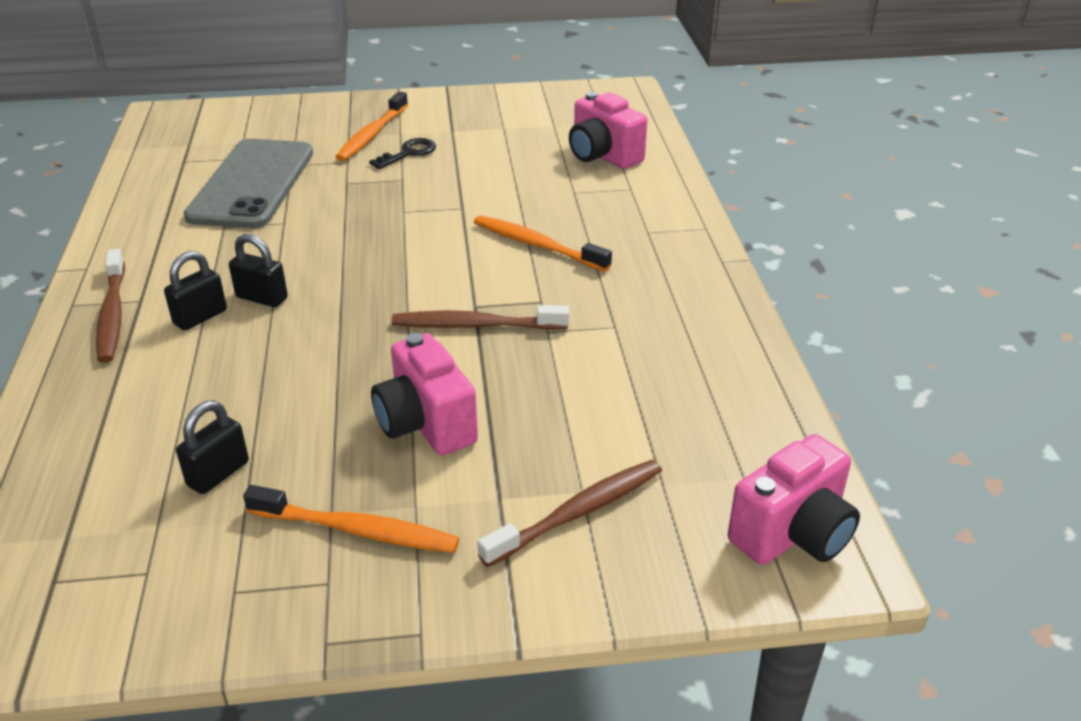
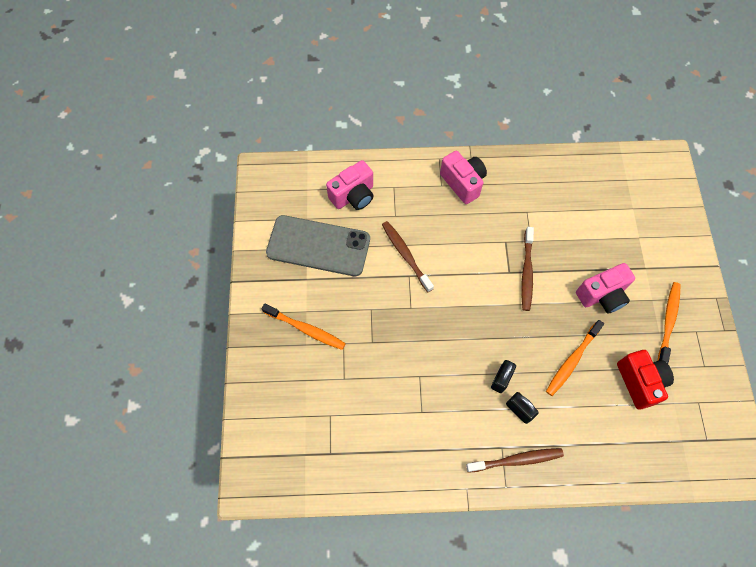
camera: 85 degrees left, 30 degrees up
black padlock [176,401,249,494] -> red camera [617,350,674,410]
grey phone [184,139,313,228] -> grey phone moved to [266,215,370,276]
black key [369,138,436,169] -> none
orange toothbrush [474,215,612,272] -> orange toothbrush moved to [546,320,604,396]
brown toothbrush [478,460,662,567] -> brown toothbrush moved to [382,221,434,292]
pink camera [728,434,860,565] -> pink camera moved to [440,151,487,204]

